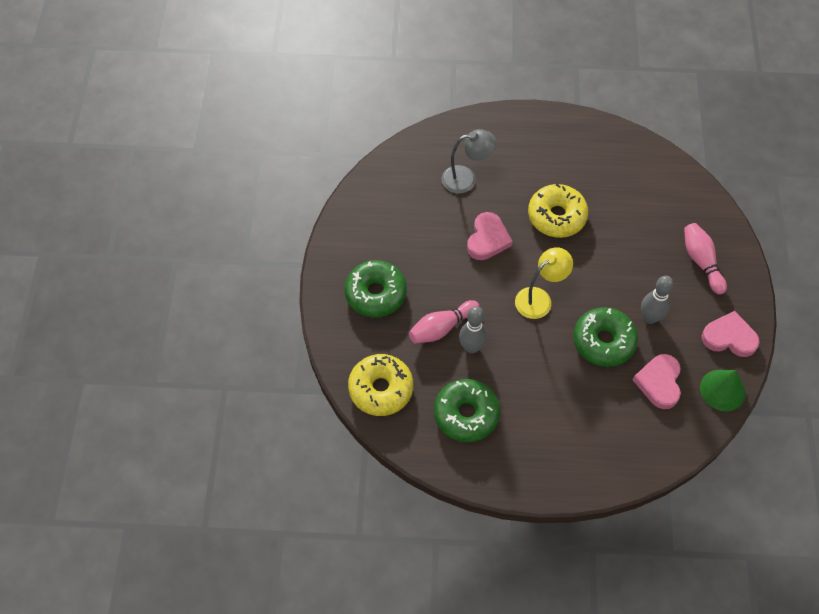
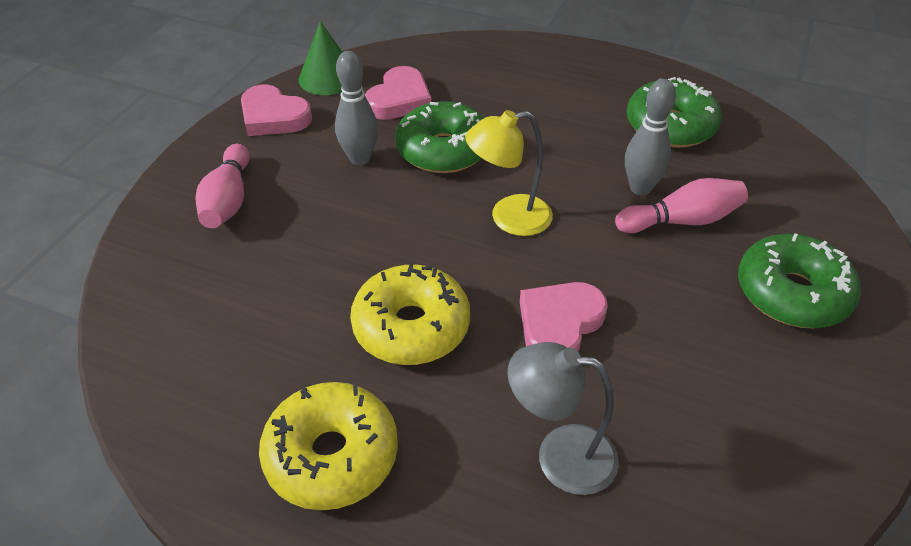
camera: 160 degrees left, 15 degrees down
yellow donut [348,354,413,416] -> yellow donut moved to [259,382,398,510]

